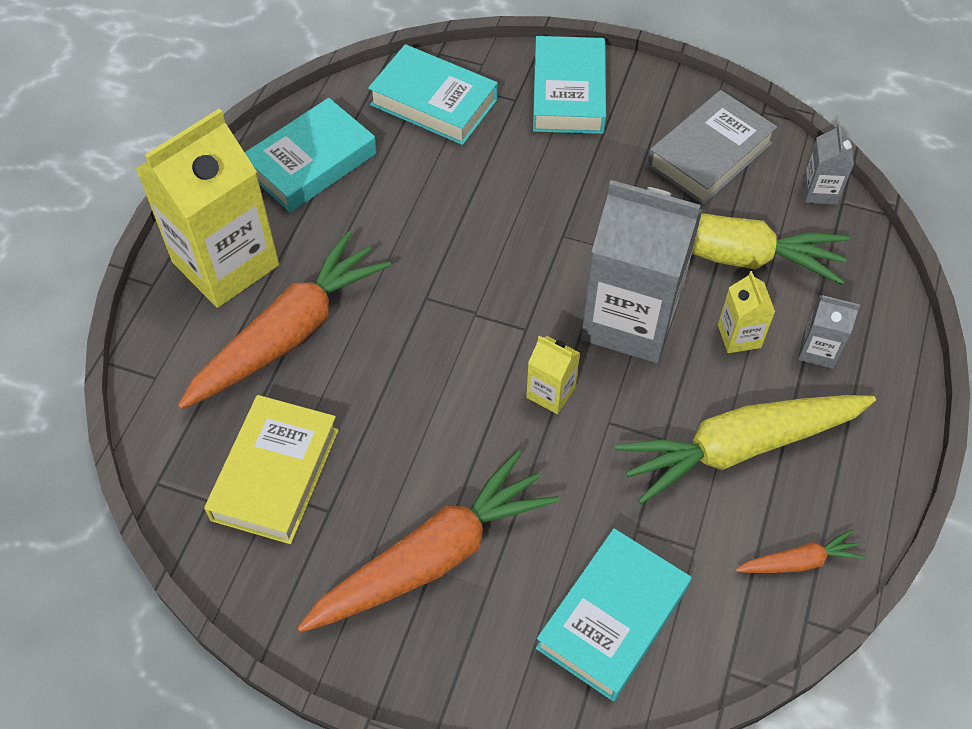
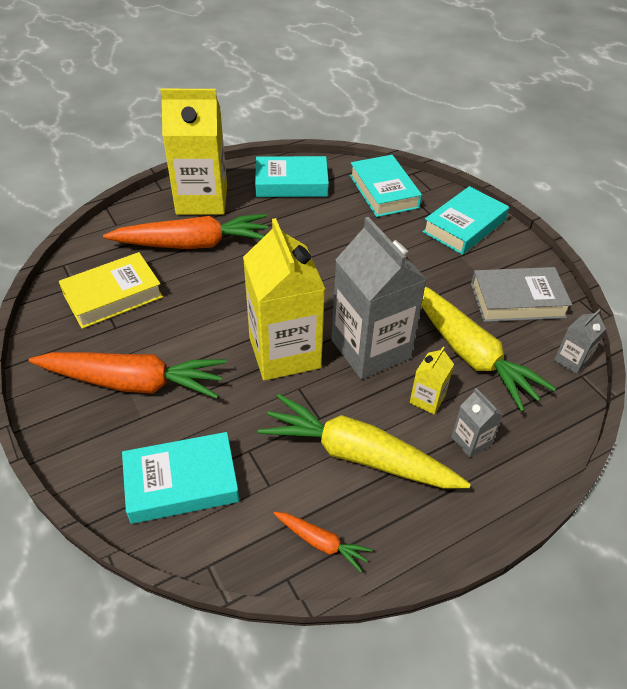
camera: 40 degrees right, 10 degrees down
yellow carton [526,336,580,414] -> yellow carton [243,218,325,381], size x2.28

